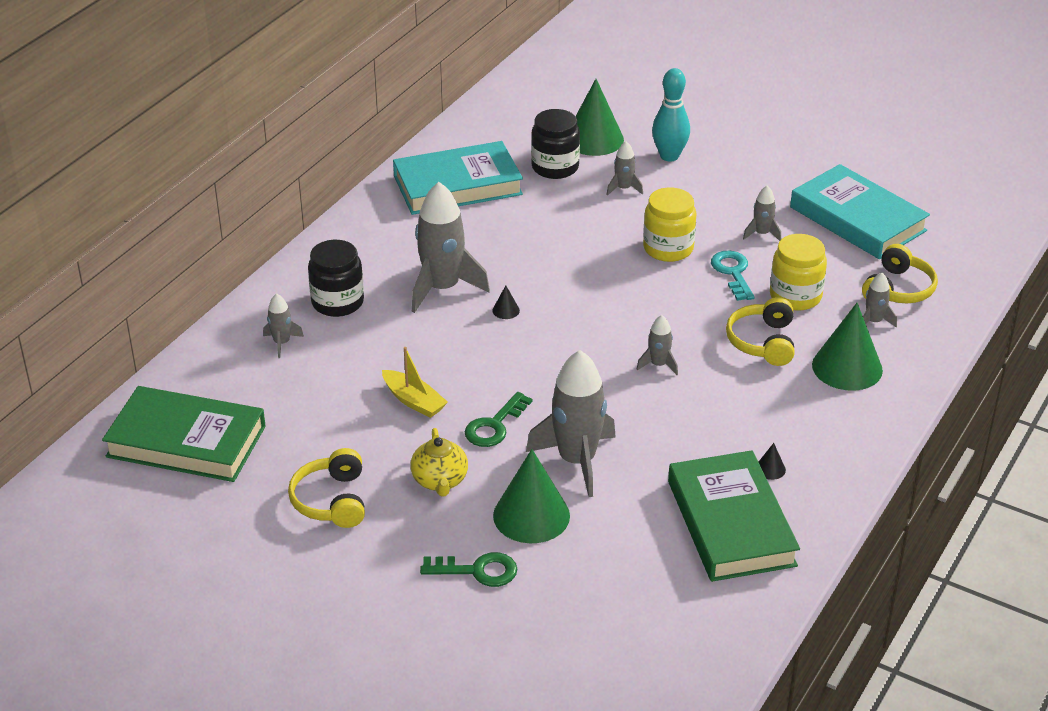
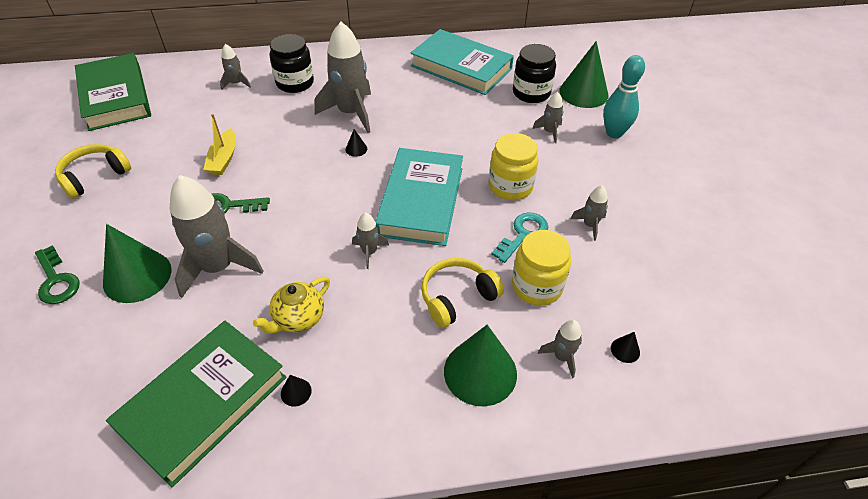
camera: 50 degrees right, 10 degrees up
yellow teapot [410,428,468,497] -> yellow teapot moved to [253,277,330,334]
turquoise book [790,164,930,259] -> turquoise book moved to [375,148,463,246]
yellow headphones [862,244,938,303] -> black cone [611,332,640,363]

